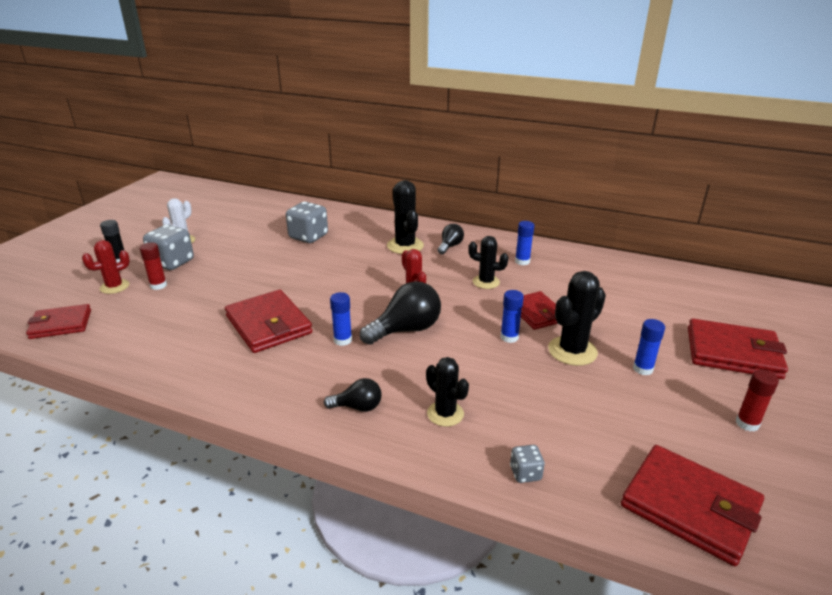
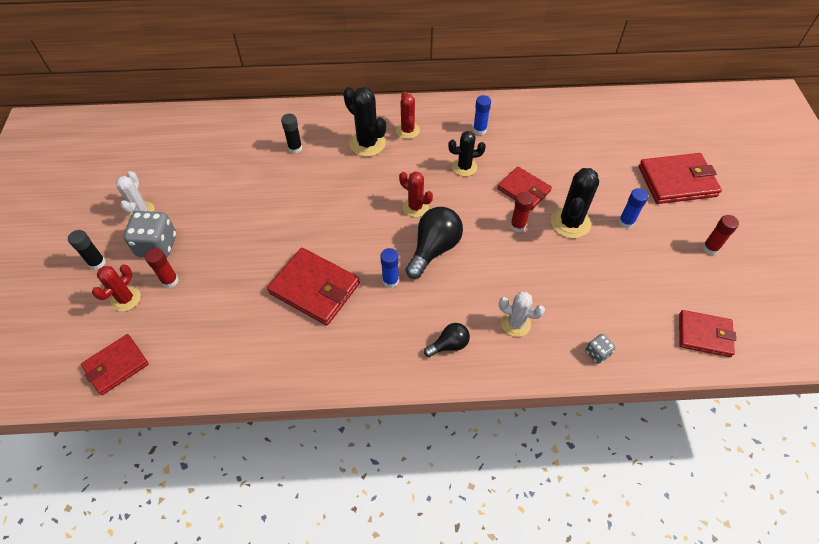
camera: 25 degrees left, 25 degrees up
grey dice [286,202,328,243] -> none
black cactus [426,357,469,427] -> white cactus [499,292,545,337]
black light bulb [438,224,464,254] -> red cactus [396,91,420,139]
blue glue stick [500,290,524,343] -> red glue stick [510,192,533,232]
red wallet [621,445,764,566] -> red wallet [679,310,736,357], size x0.65
none -> black glue stick [281,114,302,153]

